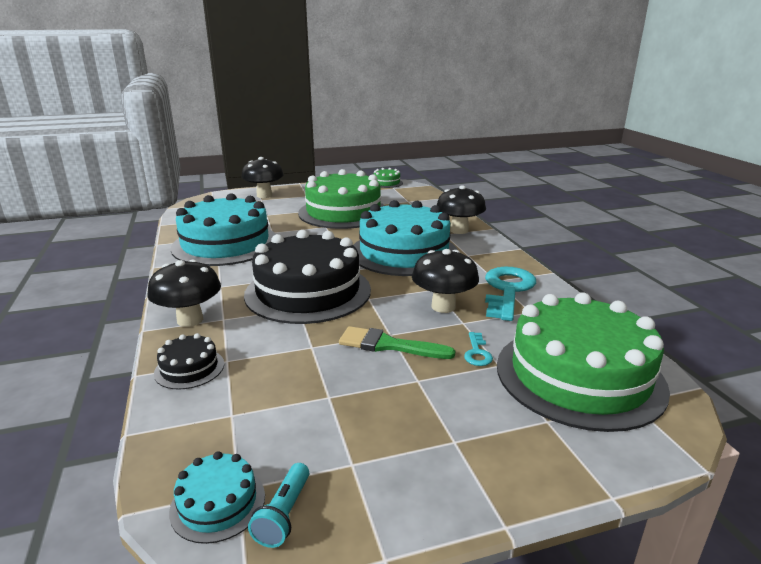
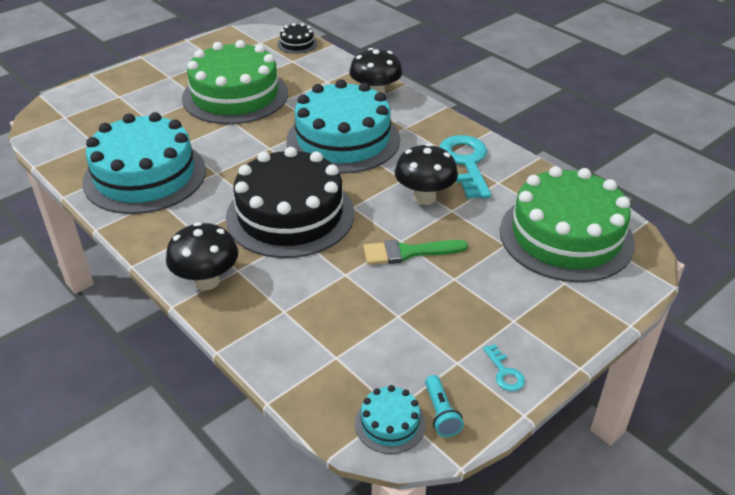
camera: 25 degrees left, 15 degrees up
black cake [154,333,224,390] -> black cake moved to [277,23,318,54]
black mushroom [241,157,284,198] -> none
green cake [374,168,403,188] -> none
turquoise key [464,332,493,366] -> turquoise key moved to [483,344,525,391]

